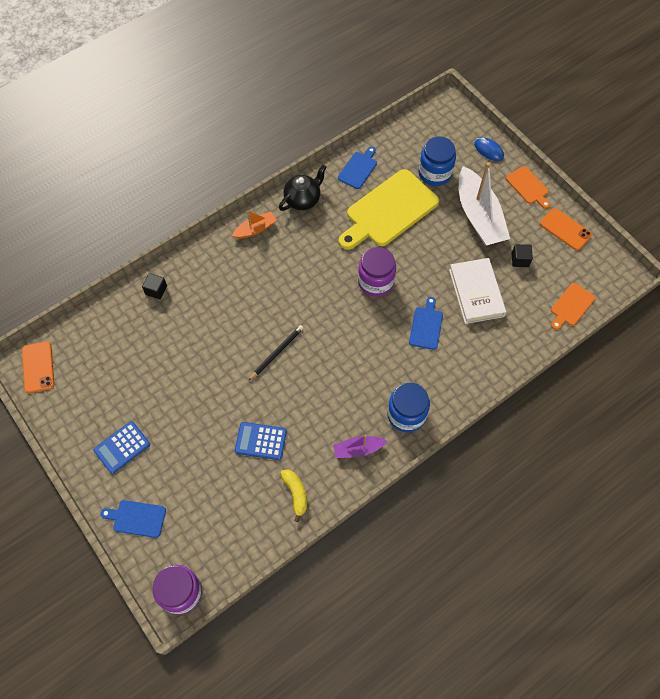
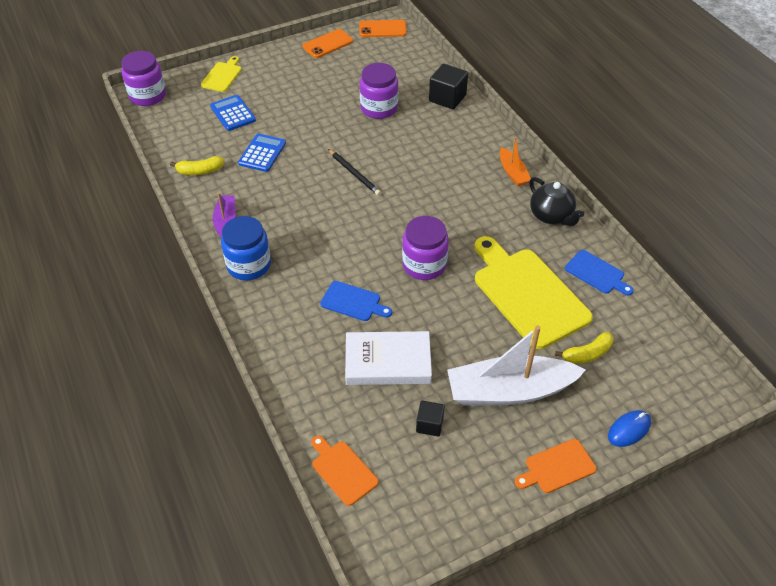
camera: 100 degrees right, 15 degrees down
blue calculator [94,421,150,474] -> blue calculator moved to [210,95,256,131]
blue cutting board [101,500,166,538] -> yellow cutting board [201,56,242,92]
black cube [142,273,167,299] -> black cube [429,64,468,110], size x1.66
blue jar [418,136,456,186] -> yellow banana [555,332,613,364]
orange phone [540,208,592,251] -> orange phone moved to [302,29,353,58]
none -> purple jar [360,63,398,119]

